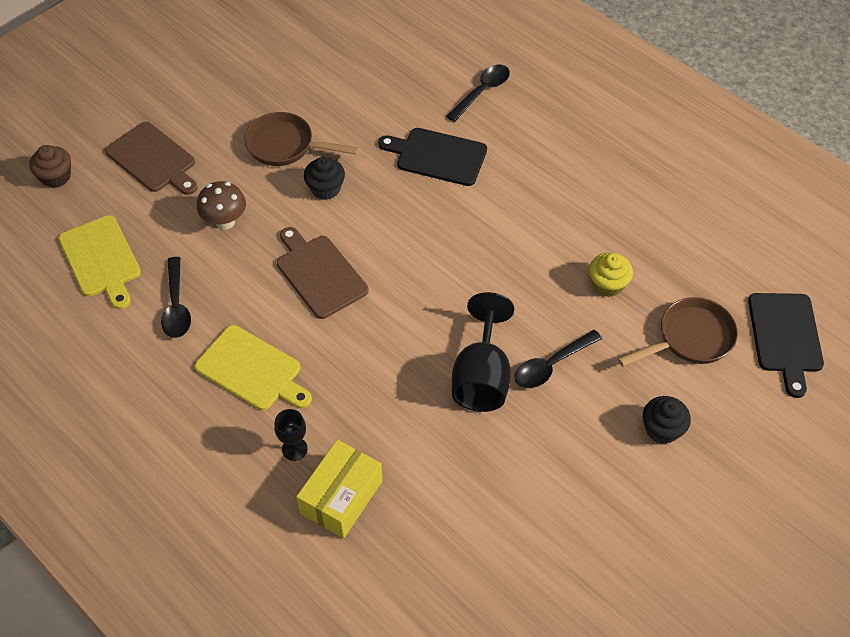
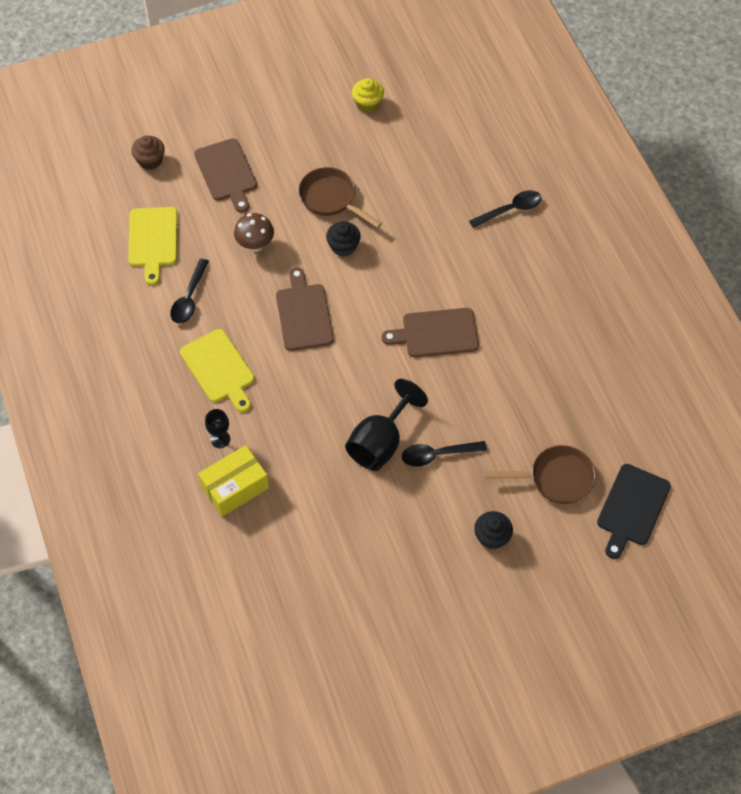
camera: 25 degrees right, 5 degrees up
black cutting board [378,128,487,186] -> none
yellow cupcake [589,253,633,297] -> yellow cupcake moved to [352,78,384,113]
none -> brown cutting board [382,308,479,357]

